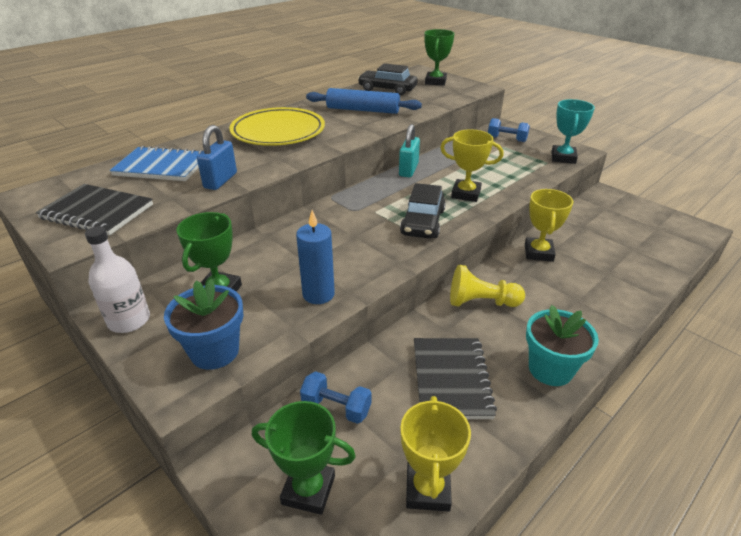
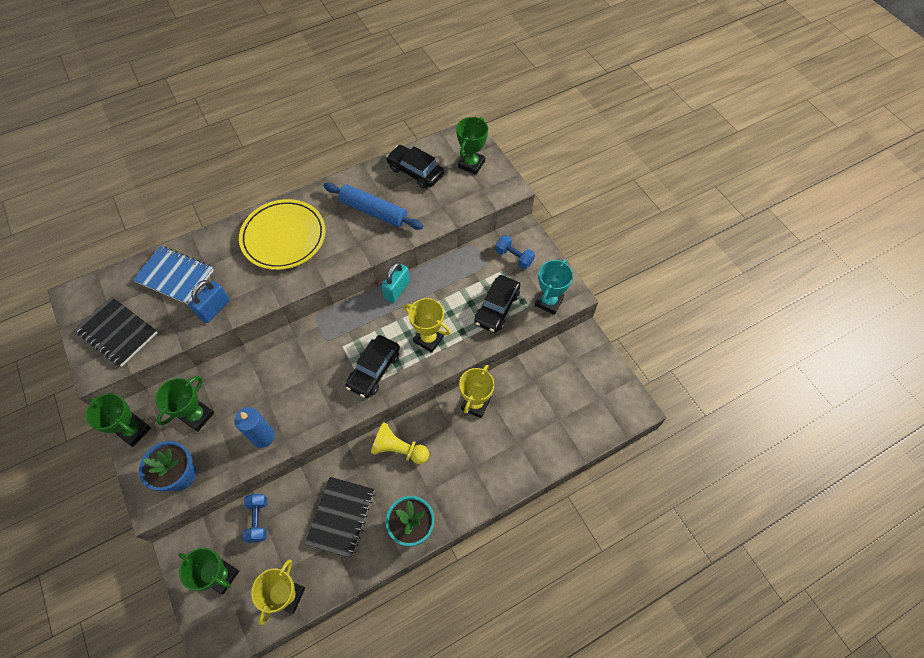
camera: 15 degrees right, 25 degrees up
white bottle [85,226,150,333] -> green trophy [85,393,151,447]
blue dumbbell [300,371,372,424] -> blue dumbbell turned 45 degrees clockwise [243,494,267,543]
none -> black car [474,275,520,333]

